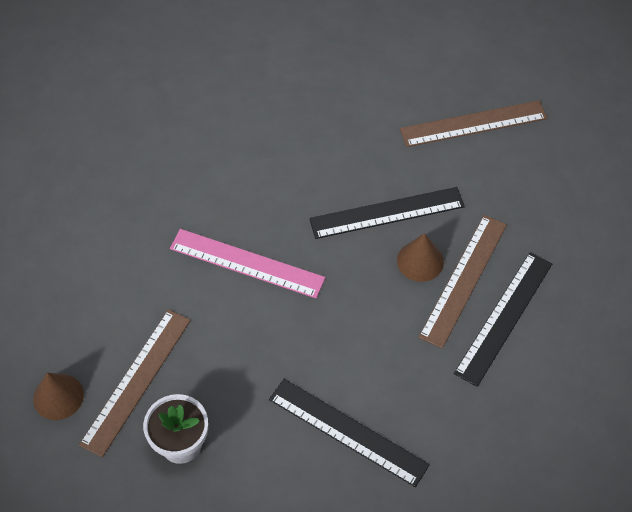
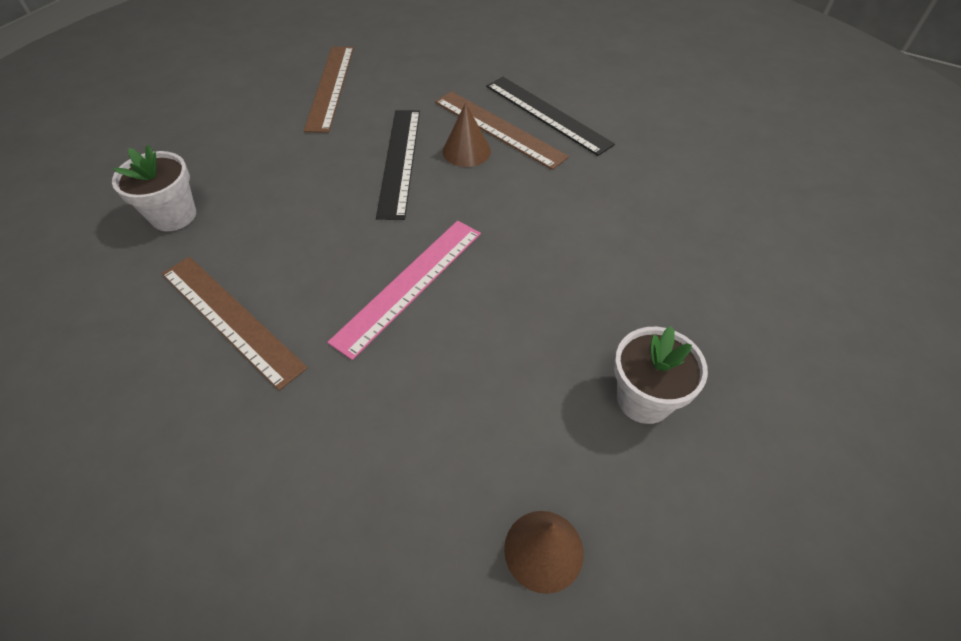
camera: 75 degrees left, 5 degrees down
brown ruler [79,309,191,457] -> brown ruler moved to [162,257,308,390]
black ruler [269,379,430,487] -> none
none -> white flower pot [112,145,196,231]

